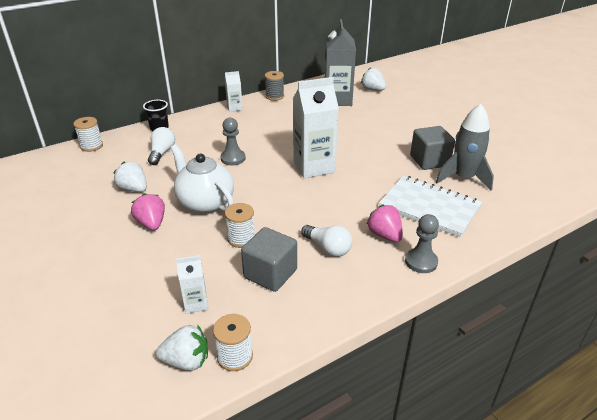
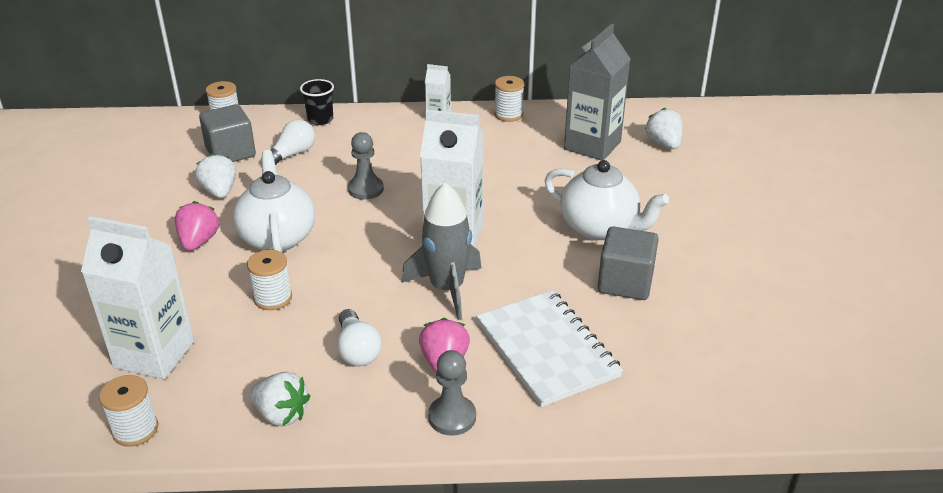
camera: 30 degrees right, 0 degrees up
white strawberry [156,325,208,371] -> white strawberry moved to [250,372,310,426]
white carton [176,255,208,314] -> white carton [81,216,194,379], size x2.04
grey cube [241,227,297,292] -> grey cube moved to [199,104,256,162]
grey spool [265,71,284,101] -> white spool [494,76,524,122]
grey rocket [436,104,494,191] -> grey rocket moved to [401,182,482,320]
none -> white teapot [544,160,669,240]

